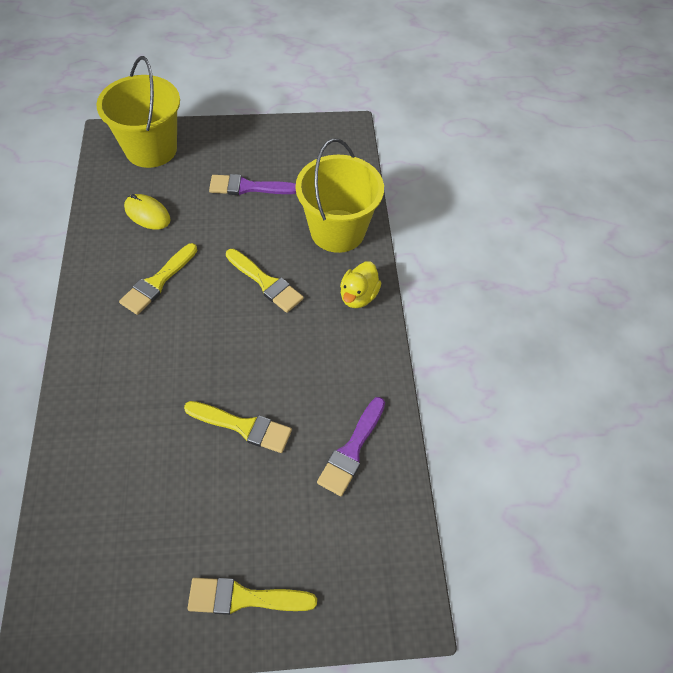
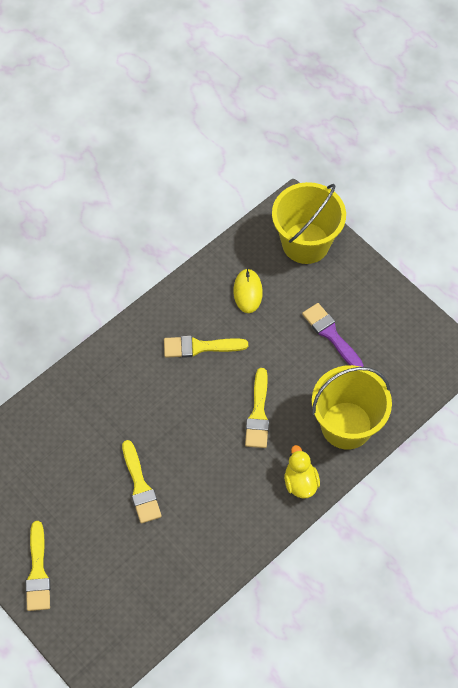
camera: 55 degrees right, 5 degrees up
yellow brush [187,578,317,615] -> yellow brush turned 150 degrees counterclockwise [26,521,50,611]
purple brush [317,397,385,496] -> none
yellow duck [340,261,381,308] -> yellow duck turned 90 degrees clockwise [284,445,320,498]

